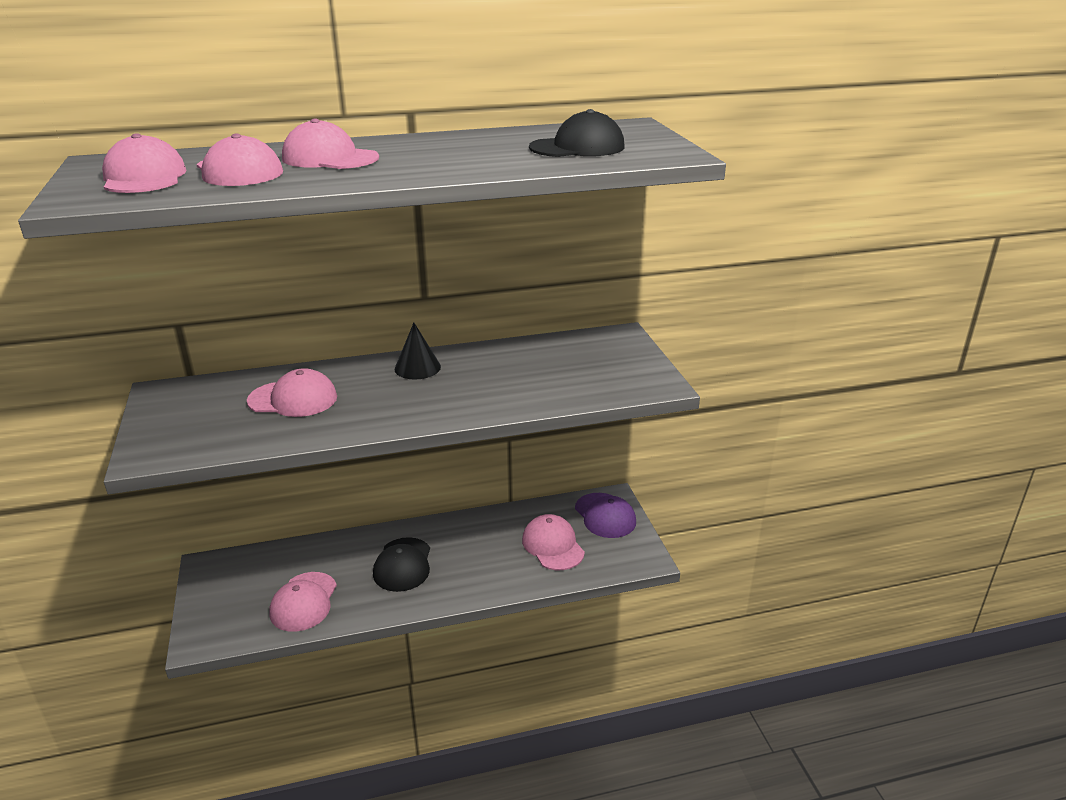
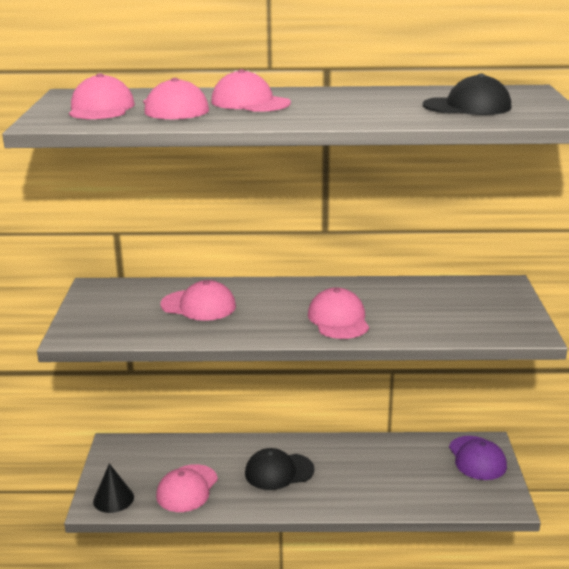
camera: 15 degrees right, 5 degrees down
black cap [373,537,430,592] -> black cap turned 60 degrees clockwise [245,448,315,490]
black cone [394,323,441,380] -> black cone moved to [93,463,134,513]
pink cap [522,514,585,570] -> pink cap moved to [308,288,369,339]

